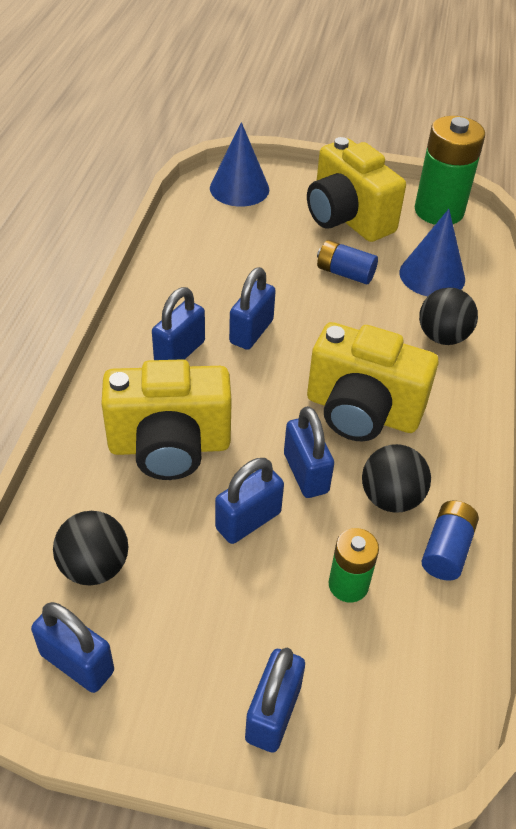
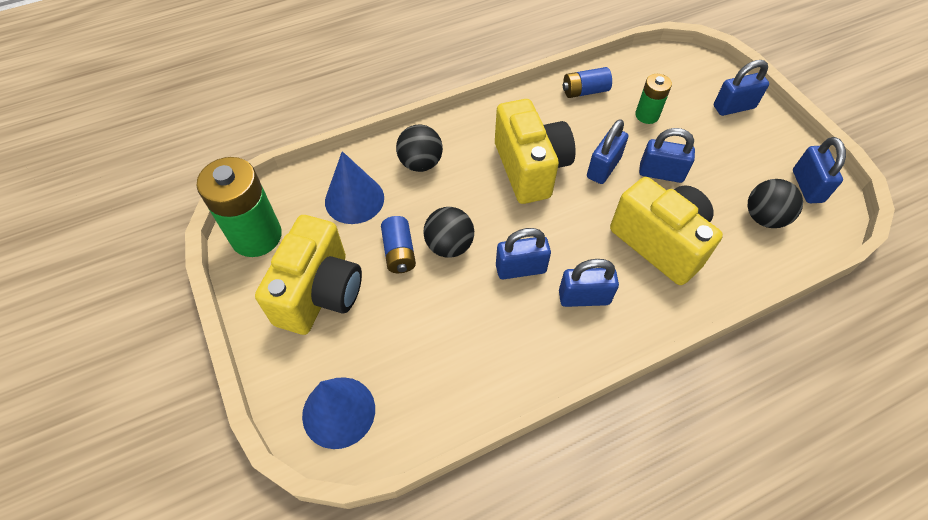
camera: 125 degrees left, 10 degrees up
black ball [362,444,431,513] -> black ball moved to [423,207,474,258]

